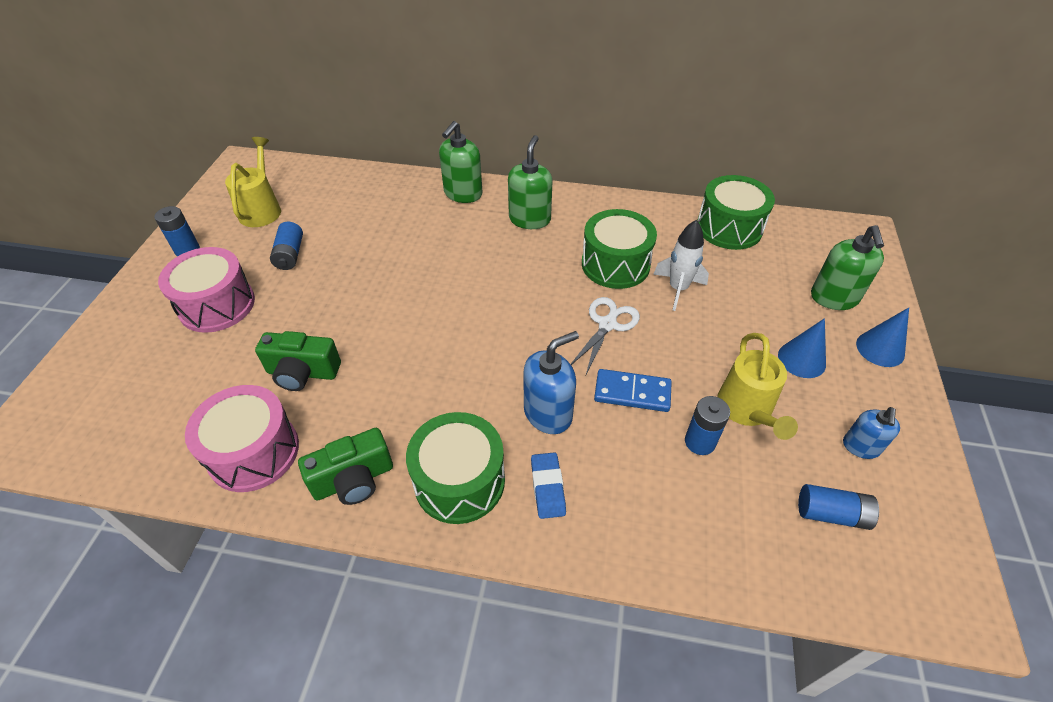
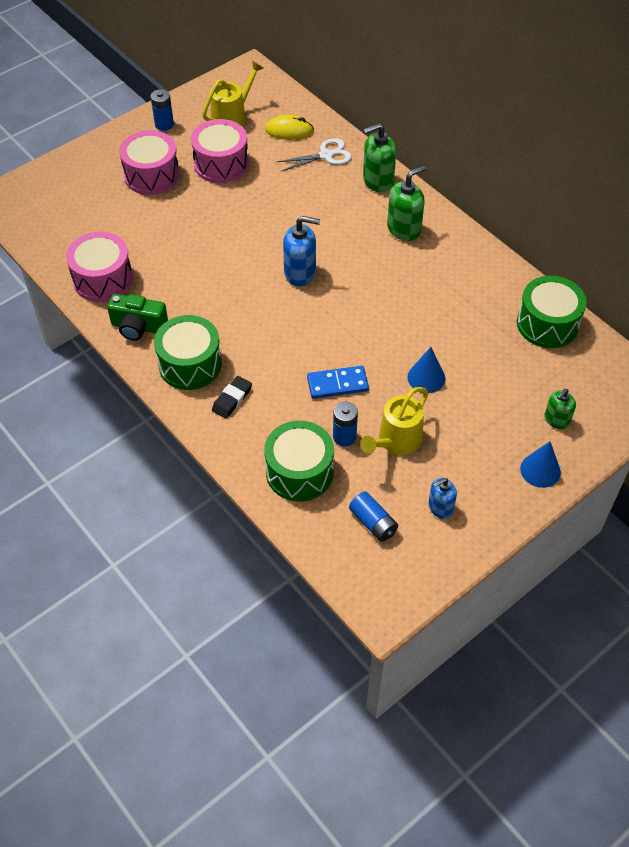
camera: 40 degrees right, 5 degrees up
green camera [255,331,341,391] -> none
blue battery [270,222,303,270] -> pink drum [191,119,249,183]
blue soap dispenser [524,331,579,434] -> blue soap dispenser moved to [283,216,320,286]
blue eraser [531,452,566,519] -> black eraser [212,376,252,419]
white scissors [570,297,640,374] -> white scissors moved to [277,138,352,172]
green drum [582,209,657,289] -> green drum moved to [264,421,334,501]
blue domino [594,369,672,412] -> blue domino turned 60 degrees counterclockwise [307,366,369,399]
white rocket [653,220,709,311] -> none
blue cone [778,318,826,378] -> blue cone moved to [408,347,445,393]
green soap dispenser [811,225,884,310] -> green soap dispenser [544,389,576,429], size x0.63
none -> yellow mouse [265,115,314,140]

